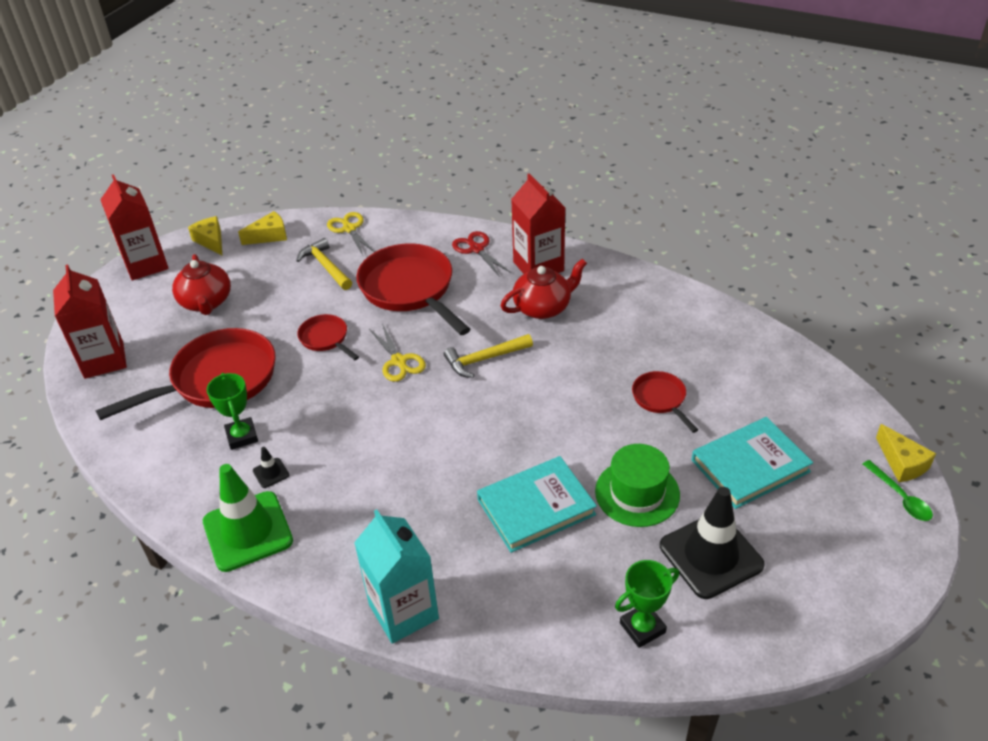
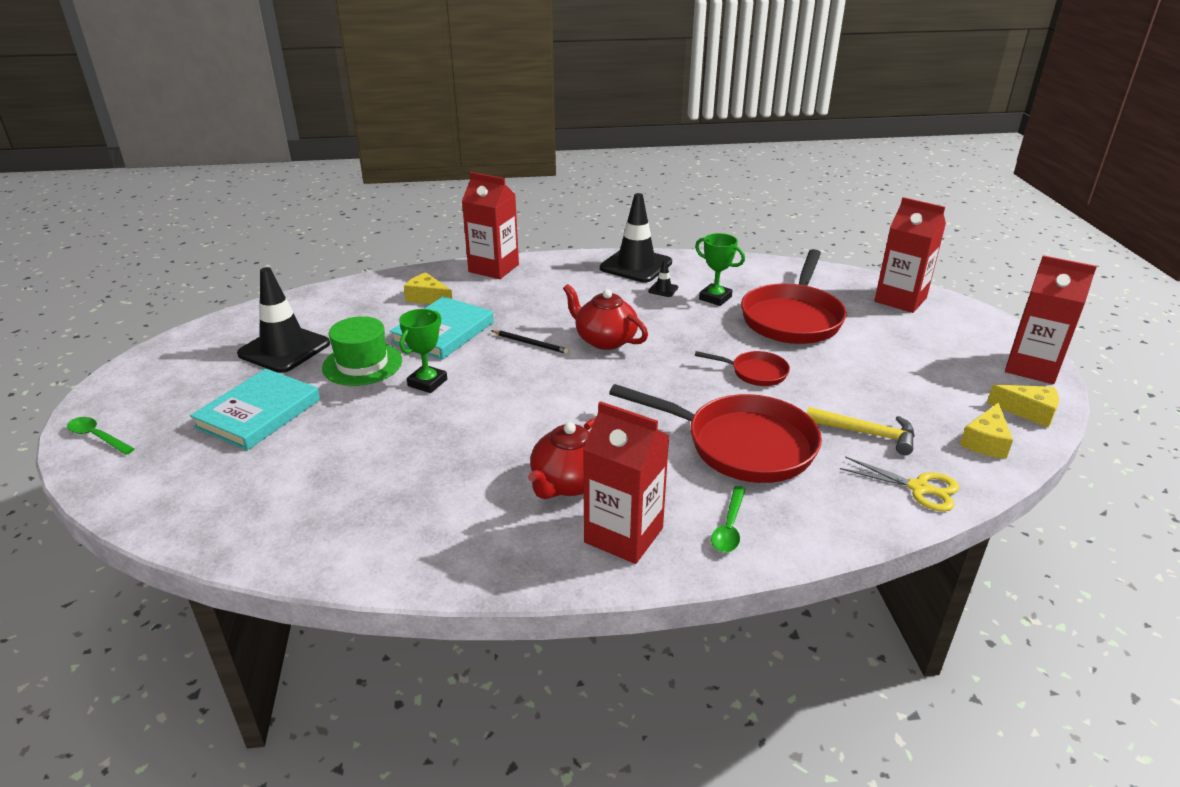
camera: 145 degrees right, 10 degrees down
red teapot [172,254,231,315] -> red teapot moved to [563,284,648,350]
green traffic cone [203,464,293,572] -> black traffic cone [600,193,672,282]
turquoise carton [354,509,439,644] -> red carton [462,172,519,279]
yellow scissors [369,324,426,382] -> none
yellow hammer [444,334,533,378] -> none
red scissors [452,231,511,277] -> green spoon [711,486,746,552]
green trophy [615,560,679,648] -> green trophy moved to [399,309,447,393]
red pan [632,371,698,433] -> none
yellow cheese [876,424,936,482] -> yellow cheese moved to [404,272,452,304]
none -> black pencil [491,330,569,354]

